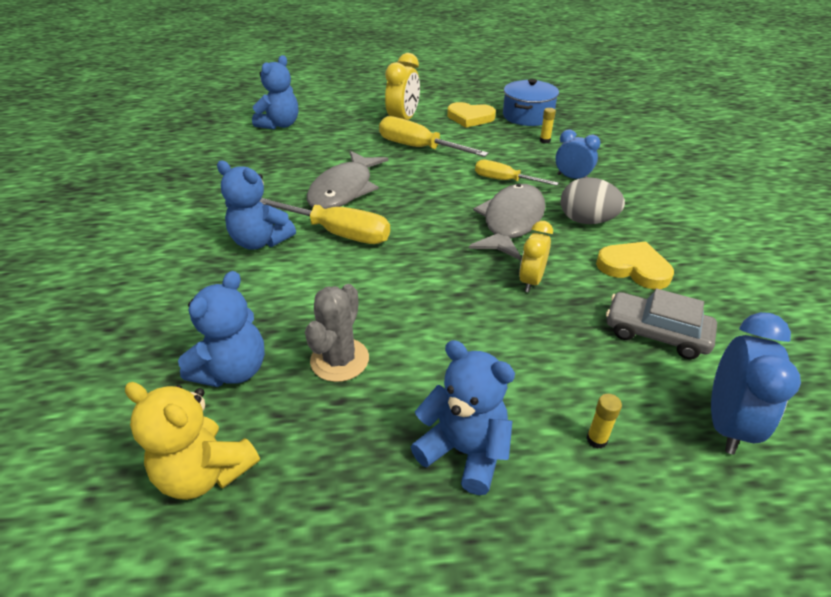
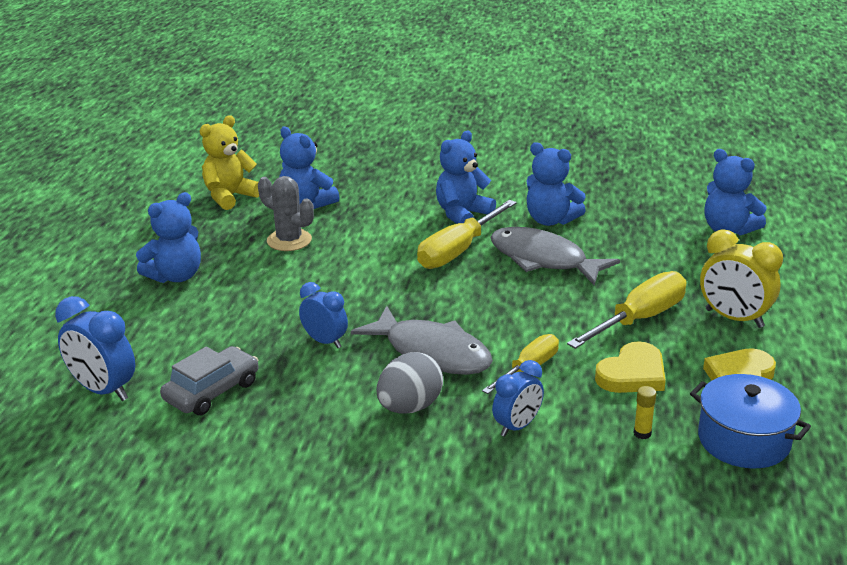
camera: 105 degrees right, 10 degrees down
yellow clock [519,221,553,292] -> blue clock [299,282,348,348]
yellow glue stick [586,394,622,449] -> none
yellow heart [596,242,674,289] -> yellow heart moved to [595,341,666,393]
none -> blue teddy bear [526,142,586,226]

